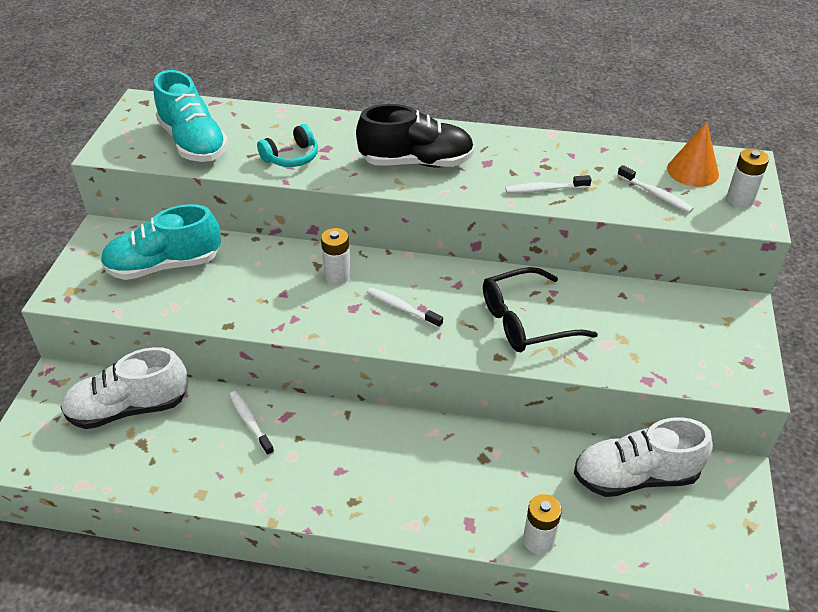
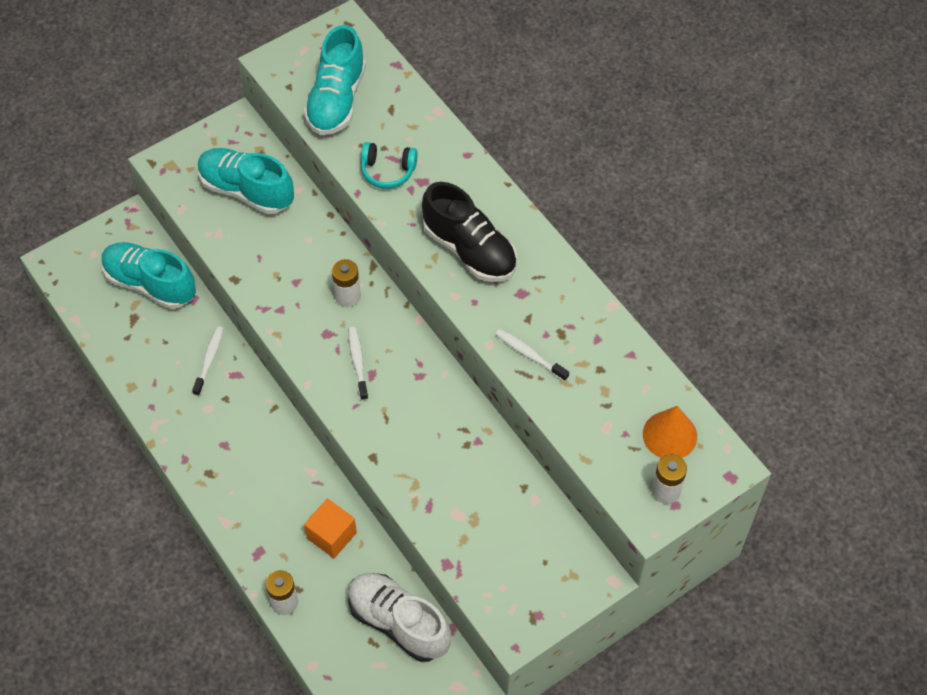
camera: 45 degrees right, 15 degrees up
white shoe [61,347,188,429] -> turquoise shoe [102,242,196,309]
black glasses [483,267,598,352] -> none
white toothbrush [617,165,694,213] -> none
none -> orange cube [304,498,357,558]

